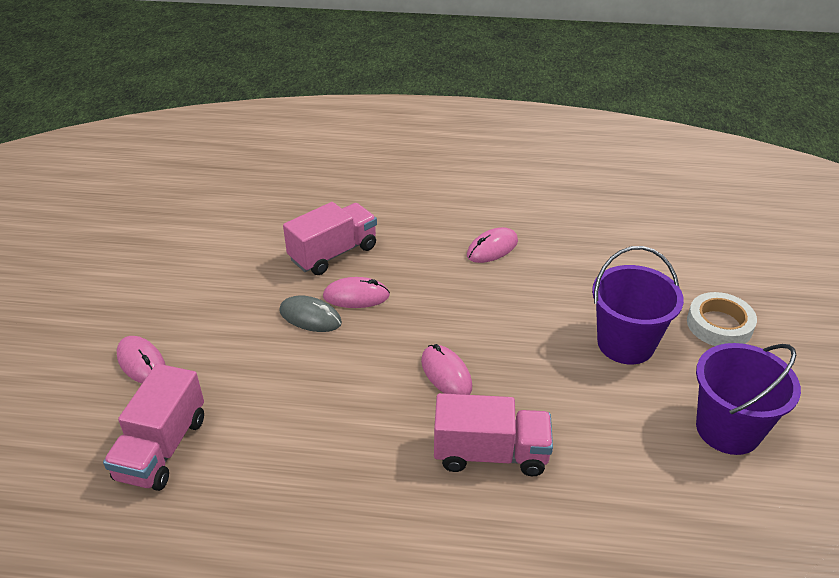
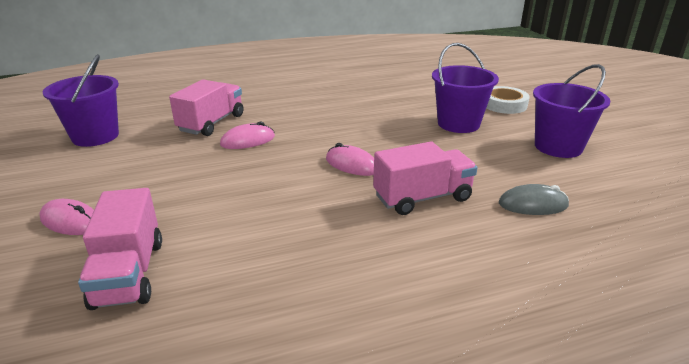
camera: 25 degrees left, 10 degrees down
grey mouse [279,295,342,332] -> grey mouse moved to [499,184,569,215]
pink mouse [467,227,518,263] -> none
none -> purple bucket [43,54,119,147]

